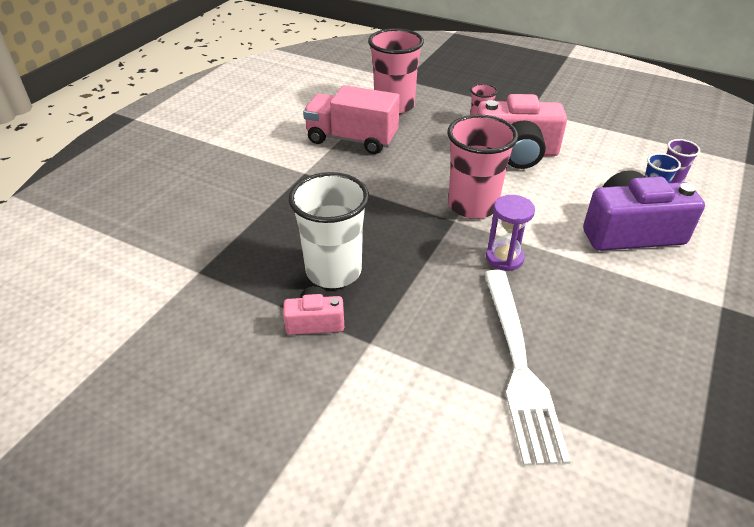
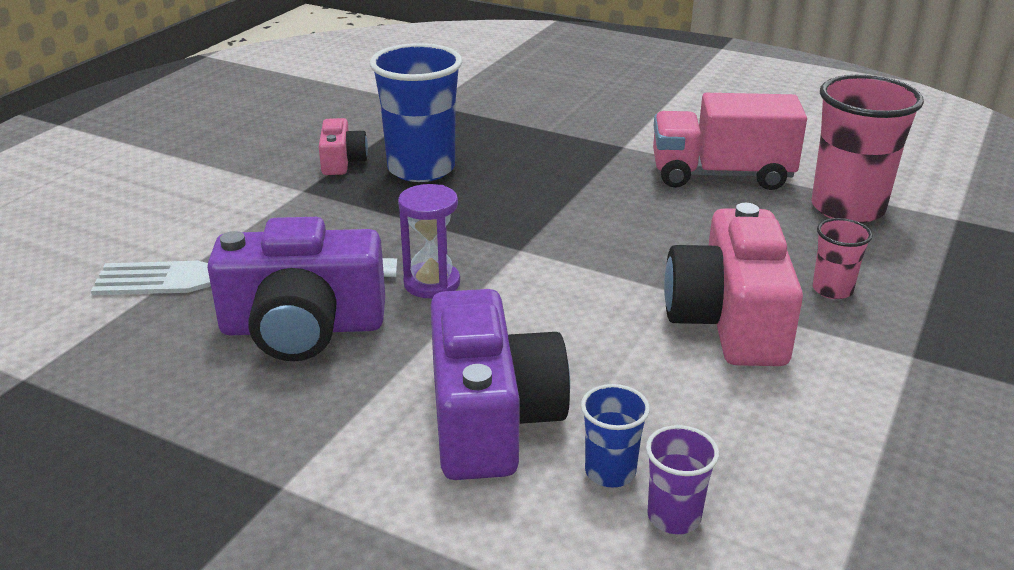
camera: 90 degrees right, 10 degrees down
white cup [289,172,369,288] -> blue cup [370,43,462,182]
pink truck [303,85,400,154] -> pink truck turned 105 degrees counterclockwise [653,93,807,190]
pink cup [447,114,518,219] -> none
none -> purple camera [207,217,385,361]

